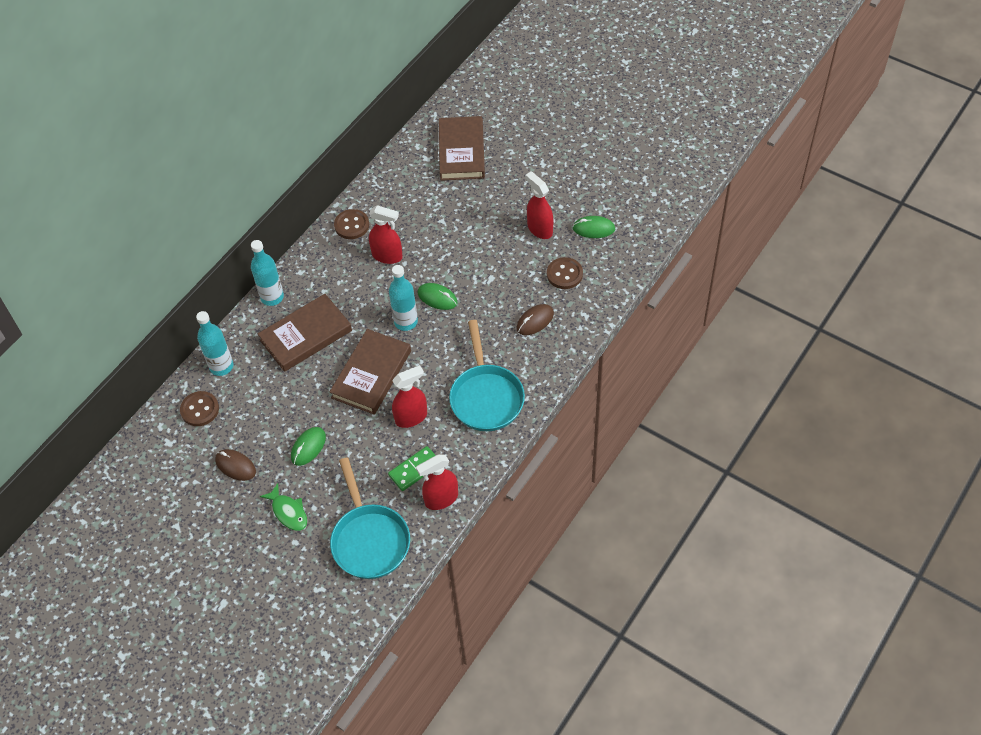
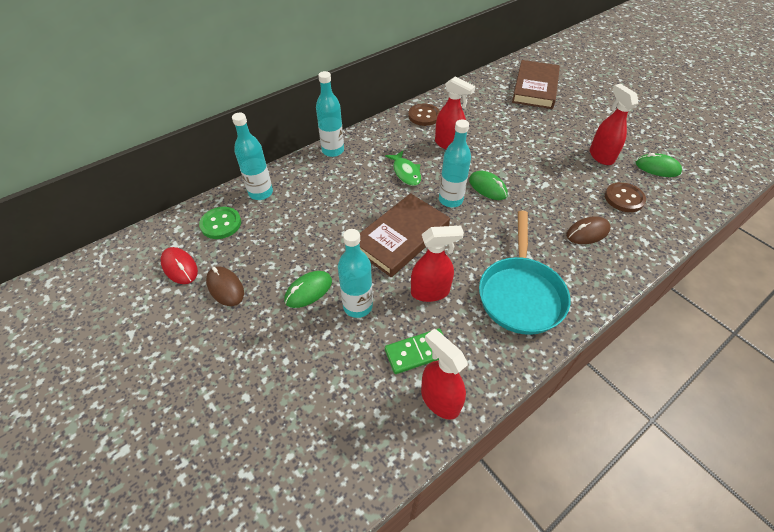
camera: 15 degrees right, 5 degrees down
brown button [180,391,219,426] -> green button [199,207,241,239]
brown book [258,294,352,372] -> none
green fish [259,483,307,531] -> green fish moved to [385,151,421,186]
turquoise pan [330,457,410,579] -> none
red spray bottle [416,454,458,510] -> red spray bottle turned 60 degrees clockwise [421,329,468,419]
none -> red mouse [161,247,198,284]
none -> turquoise bottle [338,229,373,318]

